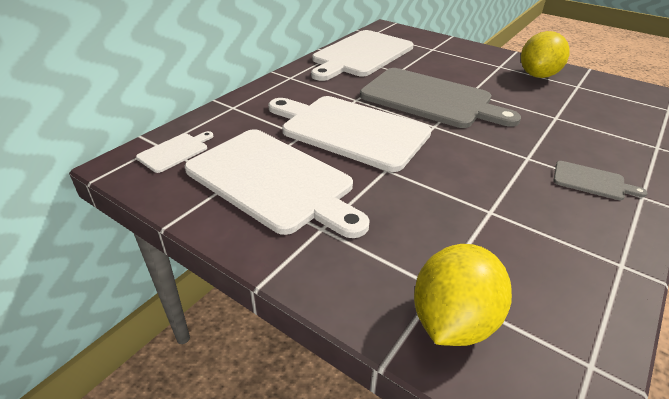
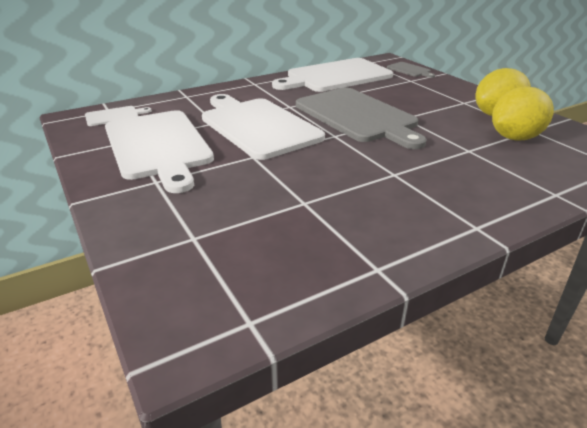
camera: 25 degrees right, 5 degrees down
yellow lemon [414,244,512,346] -> yellow lemon moved to [492,86,554,141]
grey cutting board [553,161,647,200] -> grey cutting board moved to [387,62,435,78]

